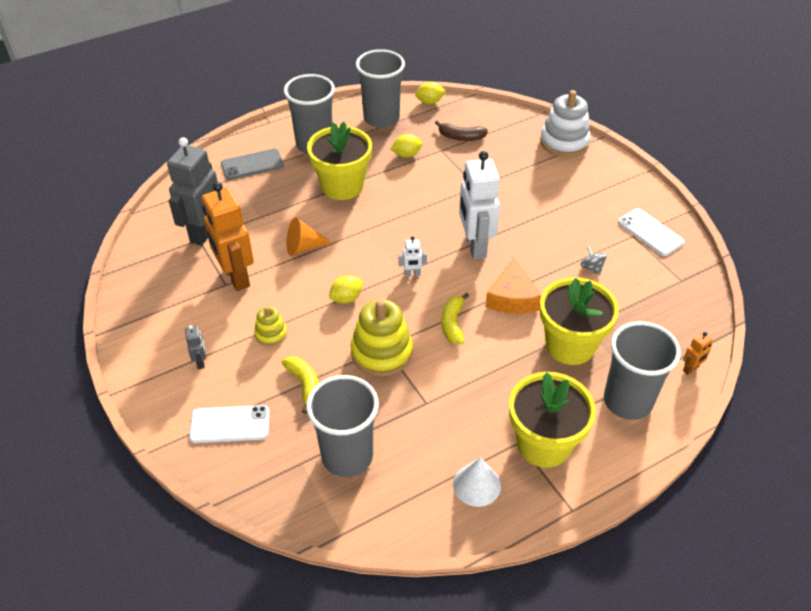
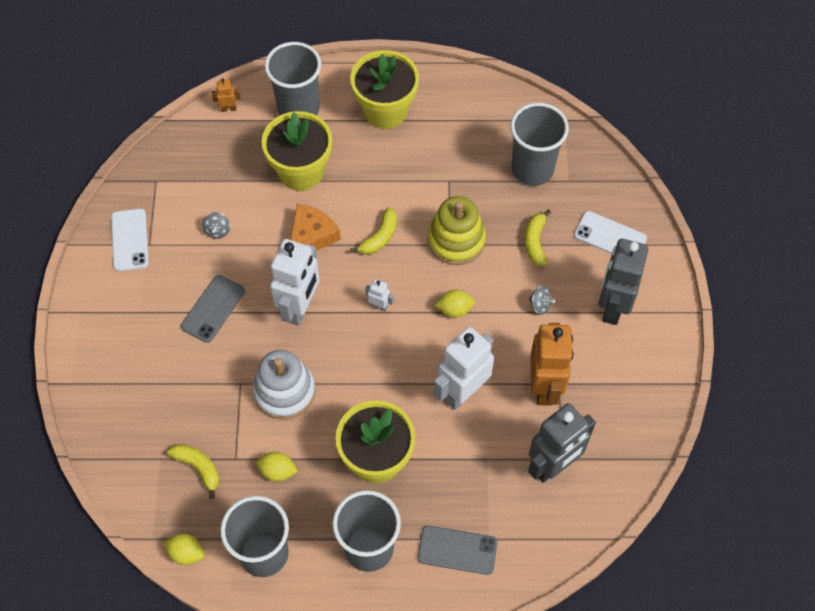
camera: 150 degrees left, 15 degrees up
grey robot [185,325,206,369] -> grey robot [599,239,648,325], size x2.38
yellow stacking toy [254,306,287,346] -> grey spinning top [529,286,555,315]
orange cone [286,217,331,256] -> white robot [434,327,494,410]
brown banana [435,120,488,141] -> yellow banana [167,444,219,499]
white cone [453,457,501,507] -> none
white stacking toy [540,90,591,157] -> white stacking toy moved to [253,350,315,420]
none -> grey phone [181,275,245,343]

